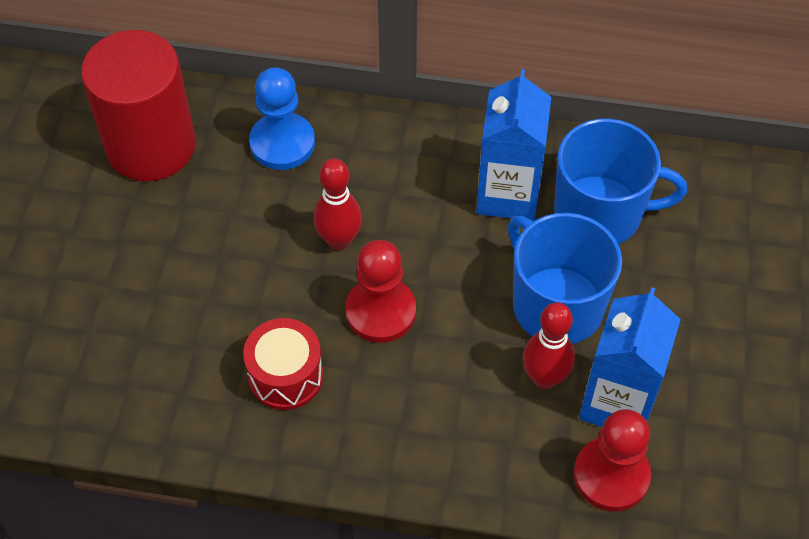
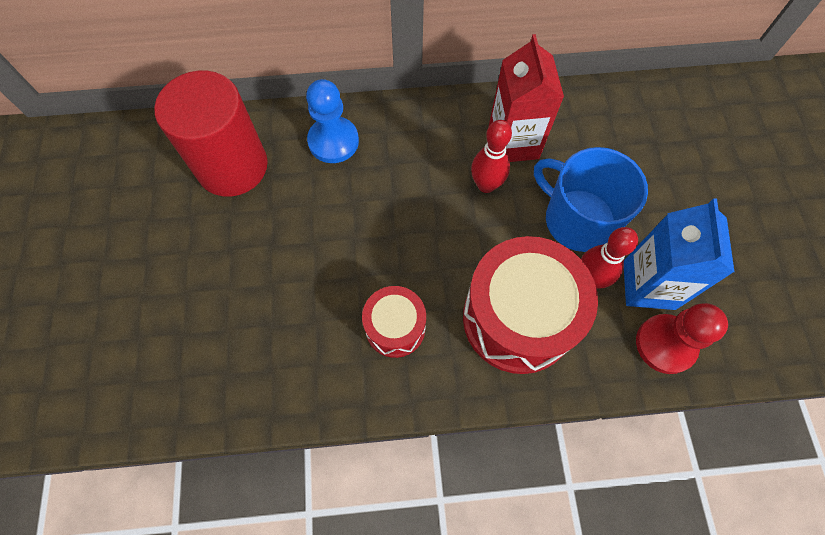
camera: 15 degrees left, 10 degrees up
red bowling pin [313,159,362,250] -> red bowling pin moved to [471,120,512,193]
red pawn [345,240,416,343] -> none
blue carton [476,69,551,221] -> red carton [489,34,564,162]
blue mug [554,119,687,244] -> none
none -> red drum [463,236,598,374]

